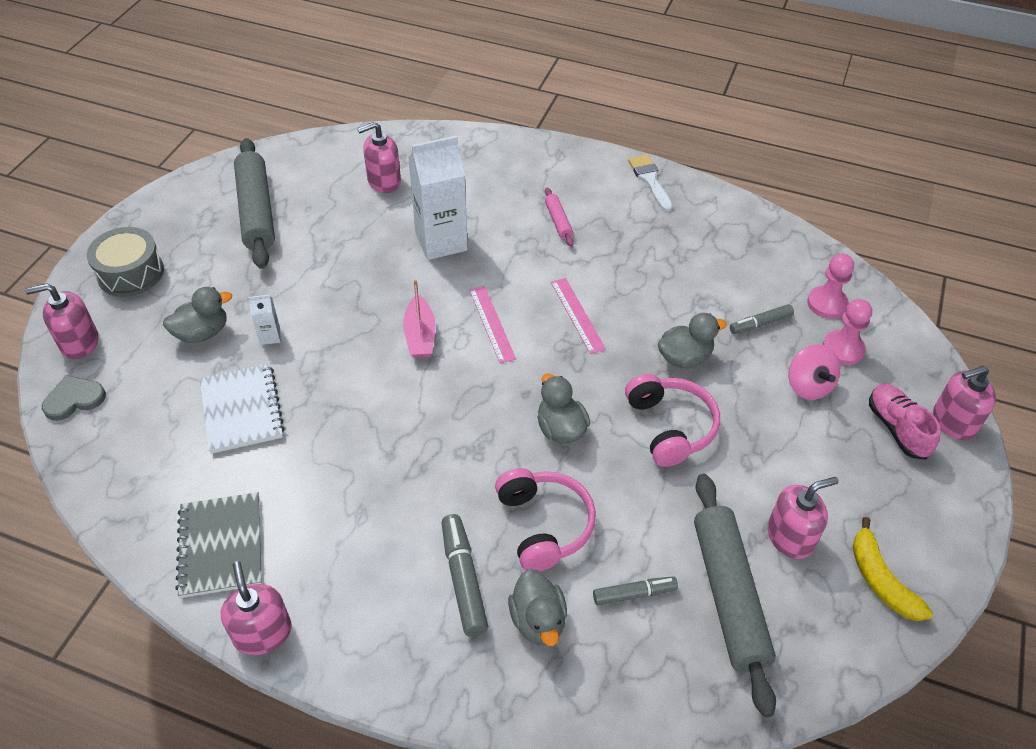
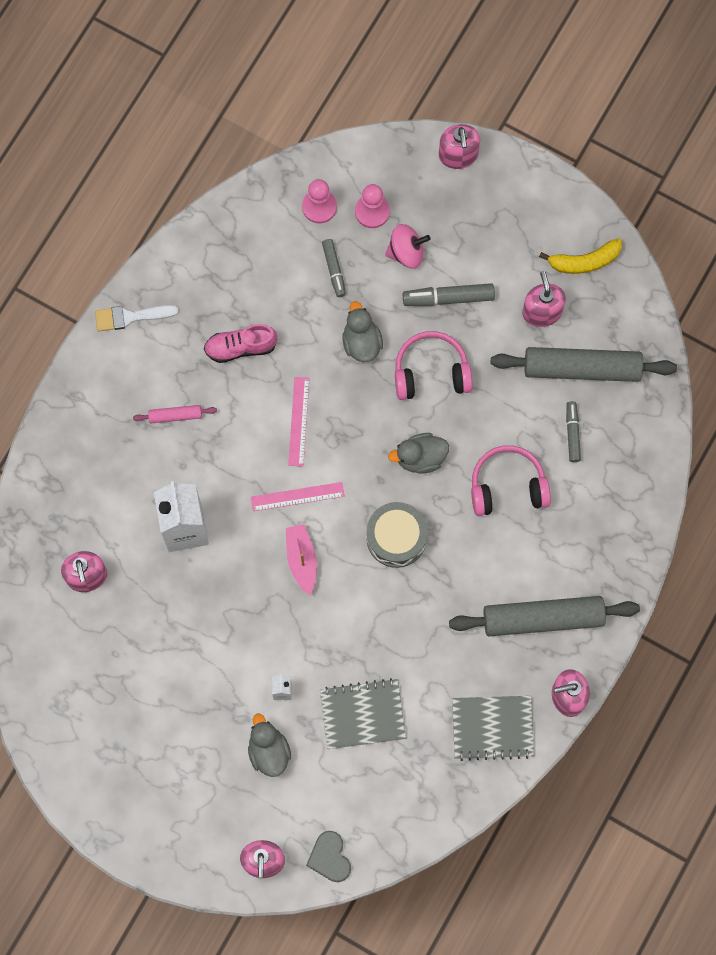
camera: 80 degrees left, 25 degrees up
grey drum [87,227,164,297] -> grey drum moved to [366,502,427,568]
white notebook [200,363,285,454] -> grey notebook [320,678,406,749]
grey rolling pin [234,138,275,269] -> grey rolling pin moved to [449,596,640,636]
pink boat [403,280,436,358] -> pink boat turned 105 degrees counterclockwise [286,524,317,595]
grey marker [441,514,488,636] -> grey marker moved to [403,283,495,306]
grey duck [508,569,567,646] -> none
pink ruler [551,278,606,354] -> pink ruler turned 75 degrees counterclockwise [288,377,310,467]
pink shoe [869,384,941,460] -> pink shoe moved to [204,324,277,363]

